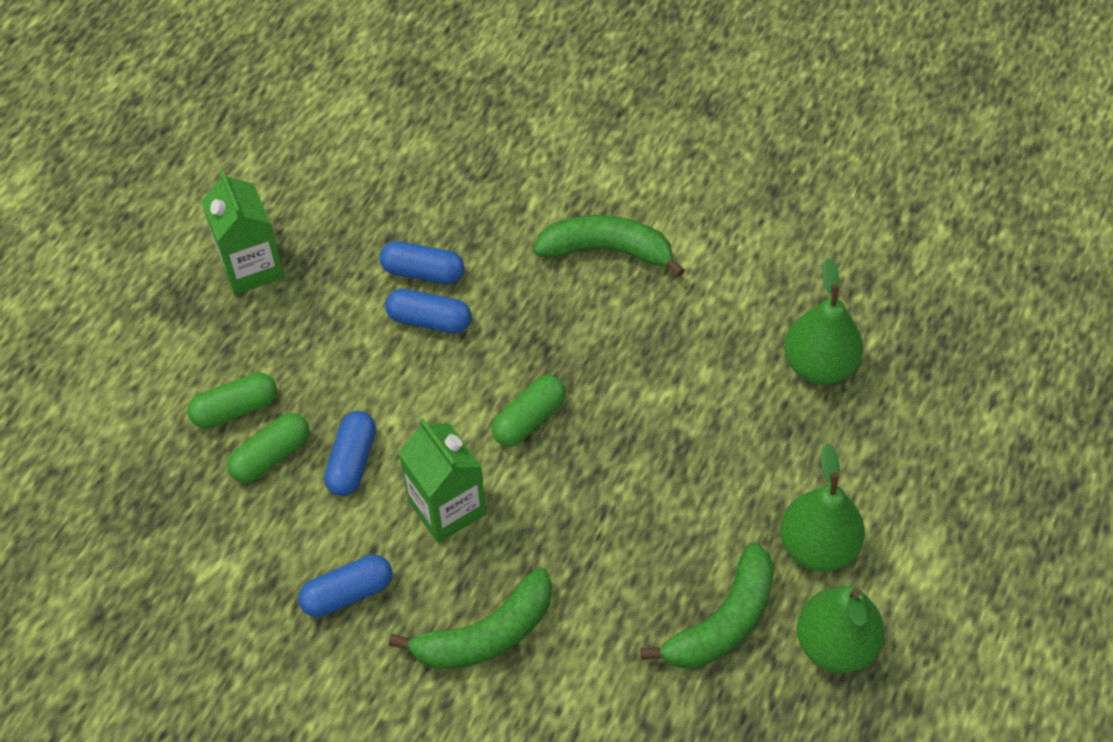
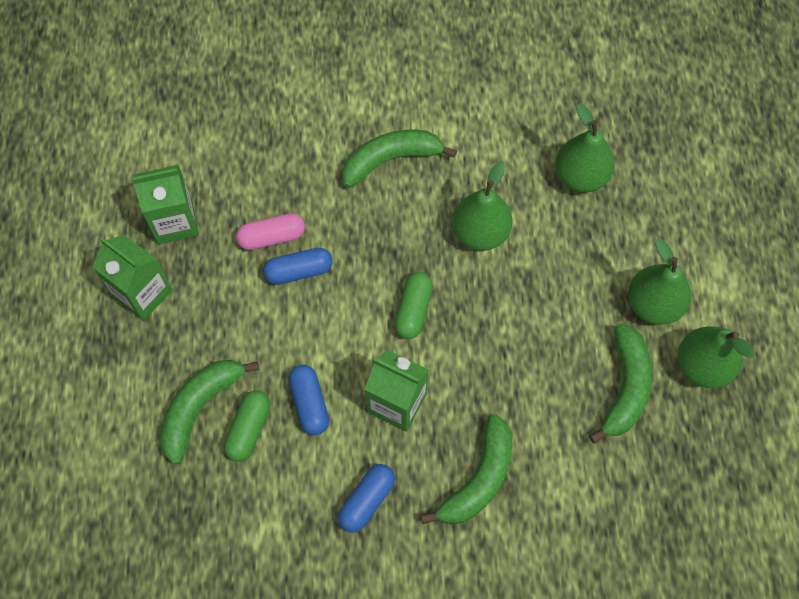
camera: 30 degrees left, 10 degrees up
green capsule [187,373,277,428] -> green banana [160,360,259,464]
blue capsule [380,241,465,285] -> pink capsule [236,213,305,250]
none -> green carton [131,165,199,245]
none -> green pear [452,161,513,251]

